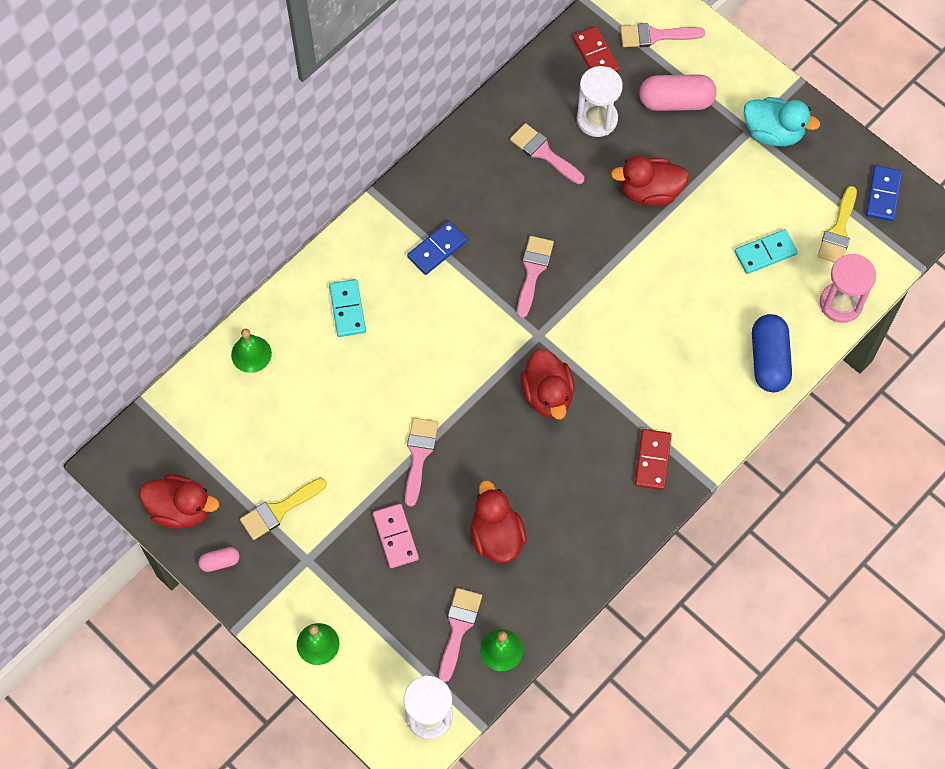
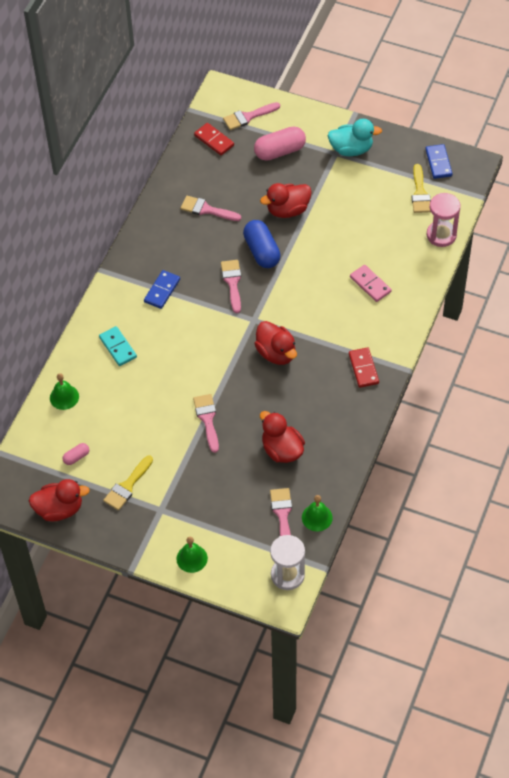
camera: 20 degrees left, 10 degrees down
pink capsule [198,547,240,572] -> pink capsule moved to [63,443,89,465]
pink domino [373,504,419,568] -> pink domino moved to [350,265,392,302]
white hourglass [577,66,623,137] -> none
turquoise domino [734,229,798,274] -> none
blue capsule [752,314,792,392] -> blue capsule moved to [243,220,281,268]

